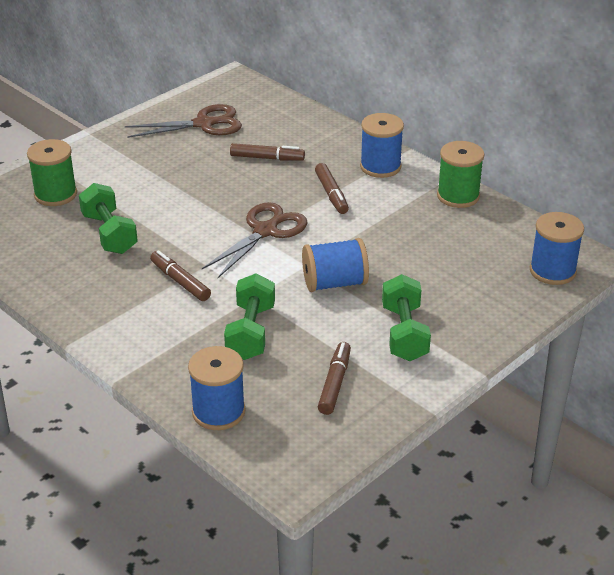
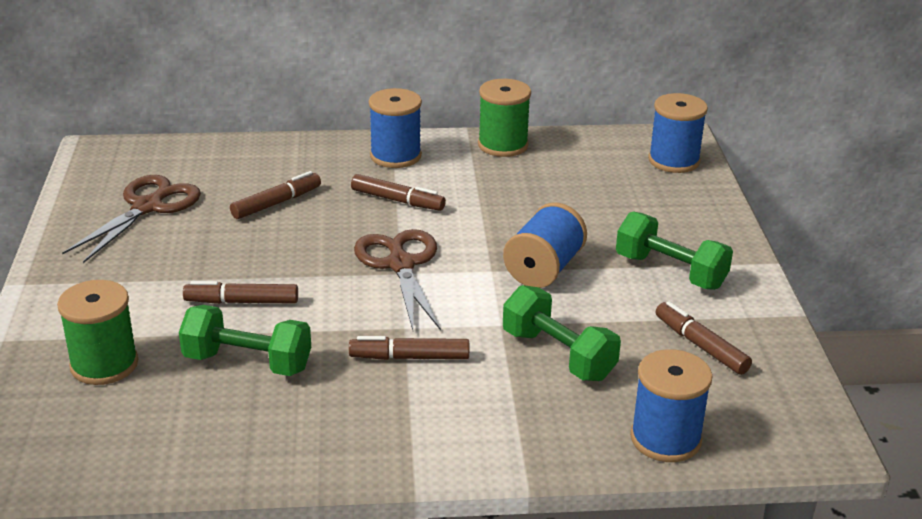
camera: 50 degrees left, 5 degrees down
none -> brown marker [183,281,298,304]

